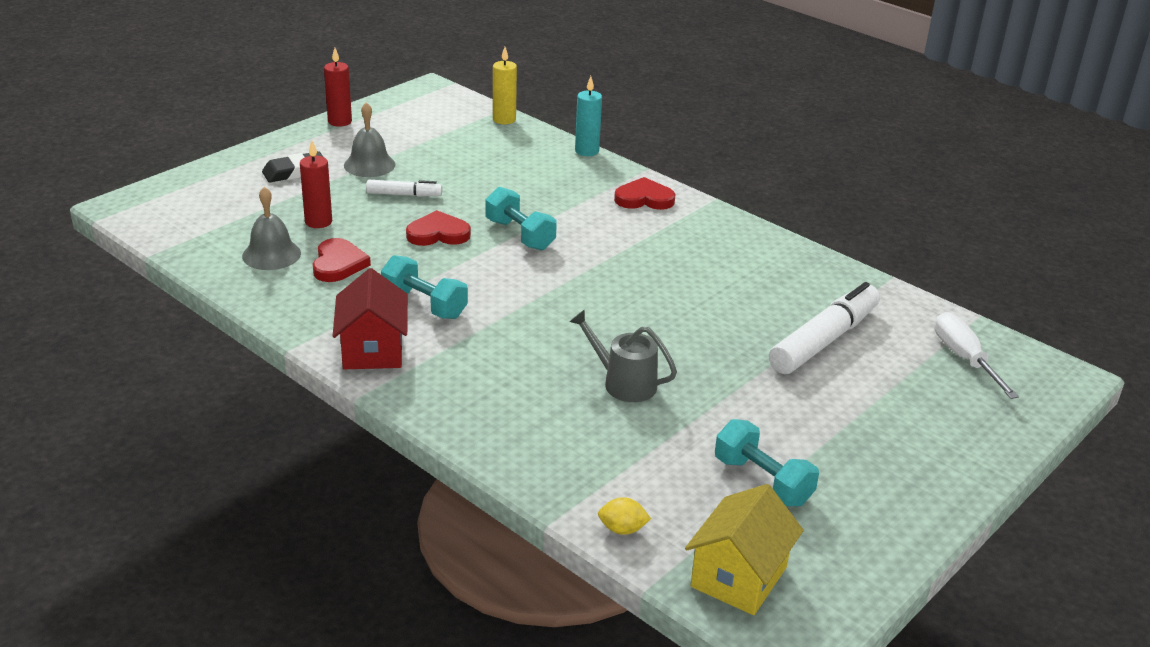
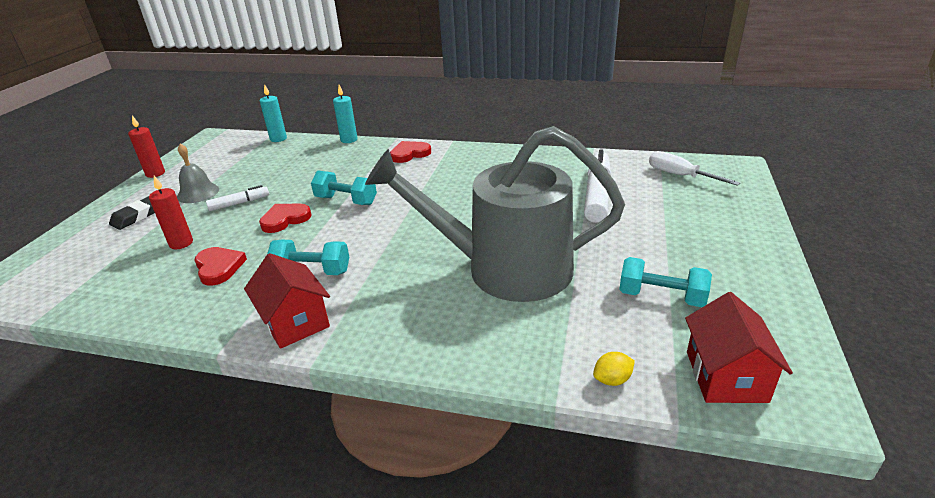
camera: 25 degrees left, 0 degrees up
grey bell [242,187,301,270] -> none
yellow candle [493,47,517,124] -> turquoise candle [260,84,287,142]
grey watering can [569,309,677,402] -> grey watering can [365,126,625,302], size x2.45
yellow house [685,484,804,615] -> red house [685,292,793,403]

